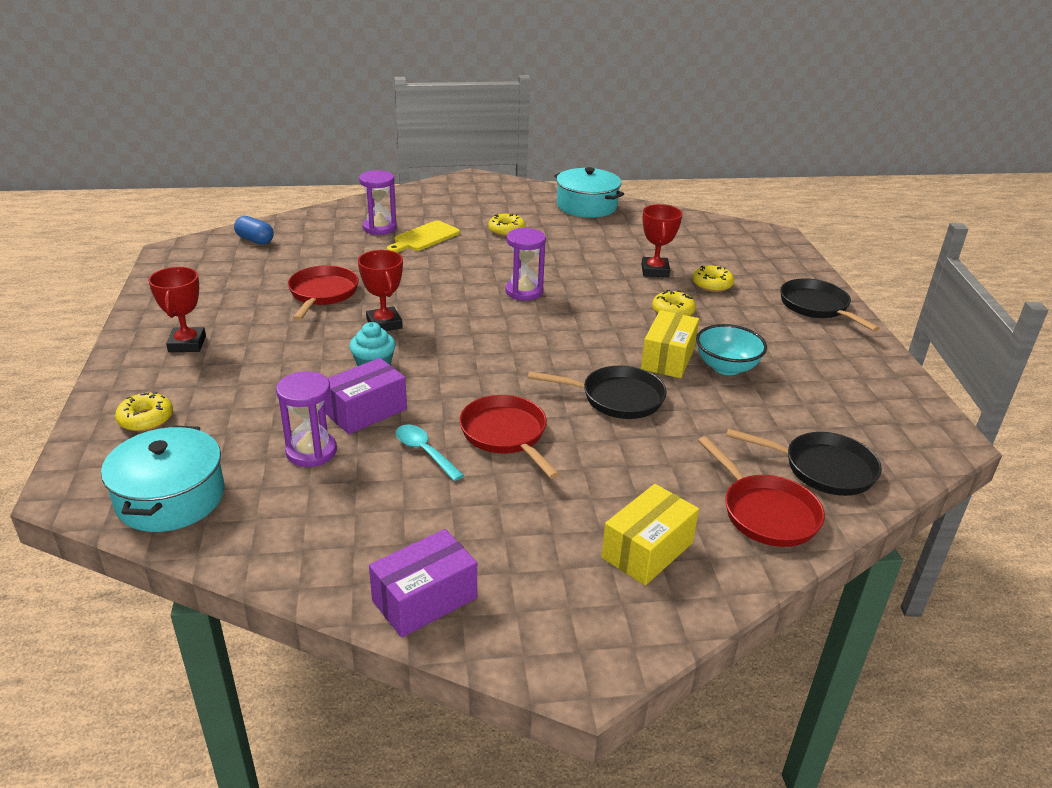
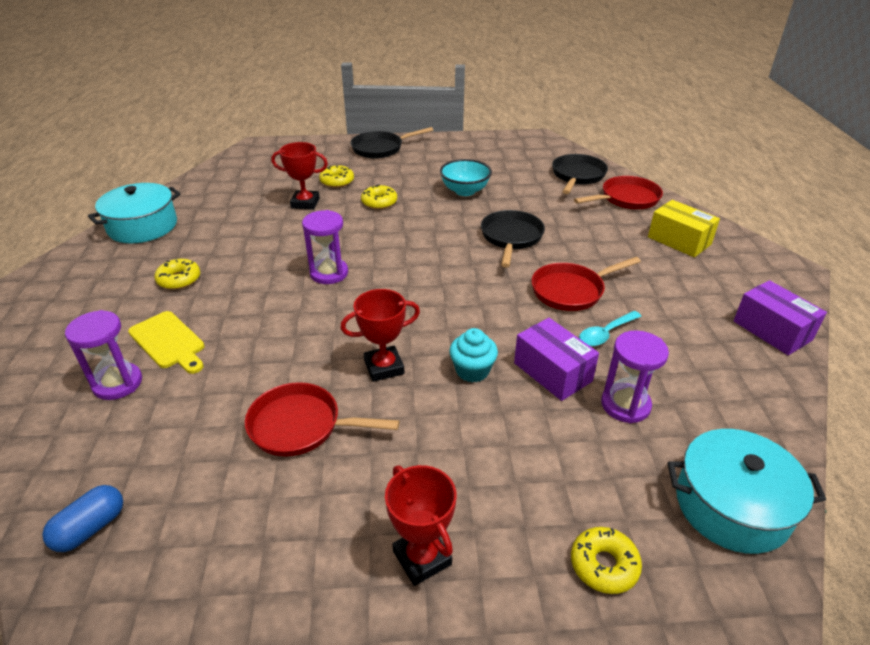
camera: 85 degrees left, 5 degrees up
red trophy [148,267,206,352] -> red trophy turned 60 degrees clockwise [385,465,456,586]
yellow box [641,310,699,378] -> none

